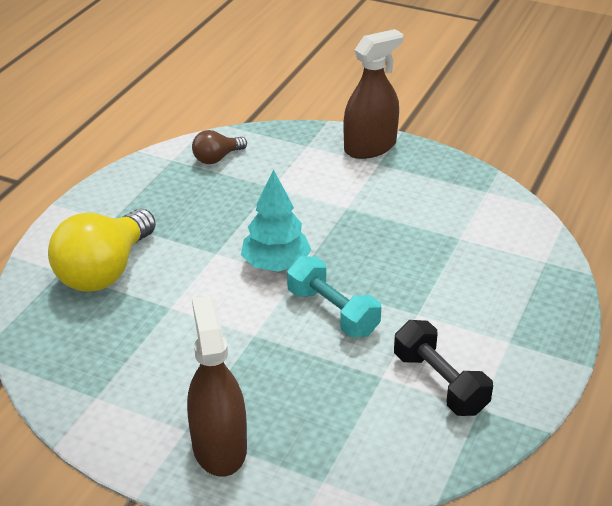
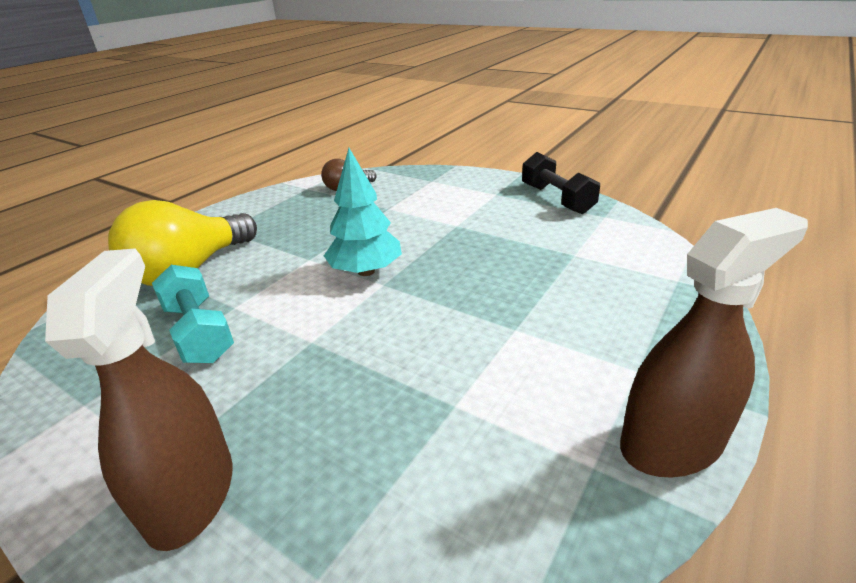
camera: 10 degrees right, 5 degrees down
turquoise dumbbell [287,256,381,337] -> turquoise dumbbell moved to [152,265,234,363]
brown spray bottle [343,29,403,159] -> brown spray bottle moved to [620,208,808,478]
black dumbbell [394,320,493,416] -> black dumbbell moved to [522,152,600,214]

